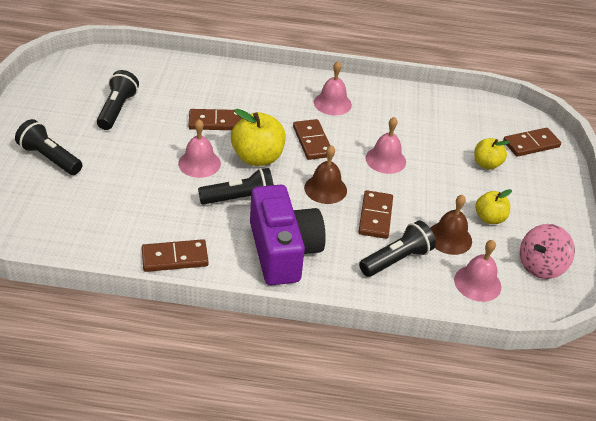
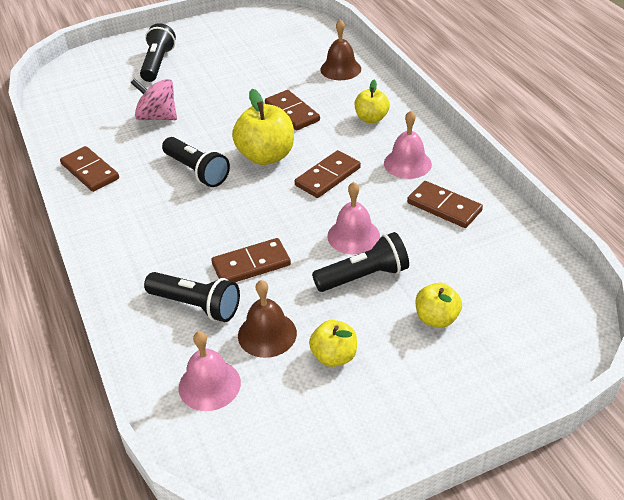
camera: 65 degrees right, 0 degrees up
black flashlight [97,70,139,130] -> black flashlight moved to [312,232,409,292]
pink bell [178,119,221,178] -> none
purple camera [250,185,326,285] -> none
brown bell [304,145,347,204] -> brown bell moved to [320,19,361,80]
brown domino [503,128,561,157] -> brown domino moved to [407,181,483,228]
pink spinning top [520,224,575,279] -> pink spinning top moved to [131,78,177,120]
none -> yellow apple [355,79,390,123]

